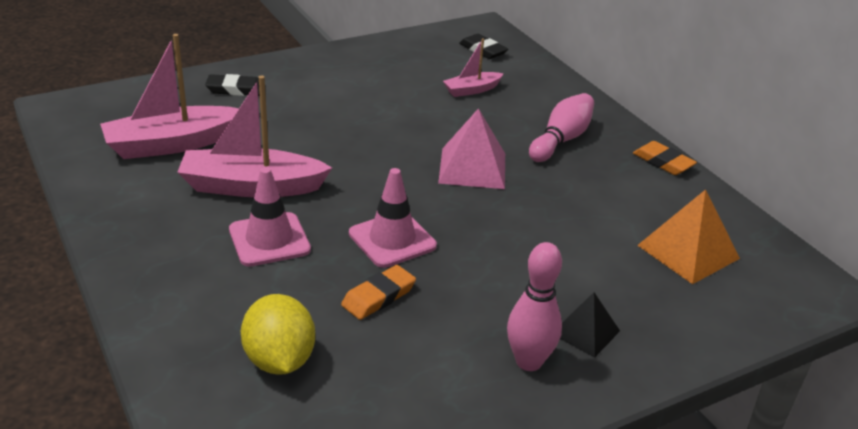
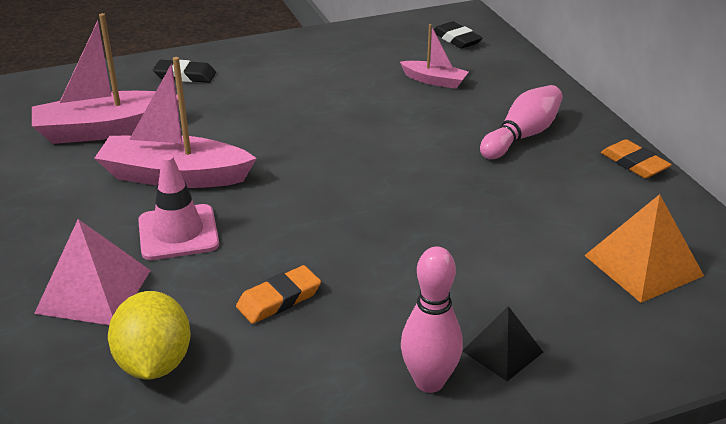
camera: 10 degrees right, 0 degrees up
pink traffic cone [349,168,437,268] -> none
pink pyramid [438,108,505,189] -> pink pyramid moved to [34,219,151,325]
pink boat [443,38,504,97] -> pink boat turned 135 degrees counterclockwise [400,24,469,89]

